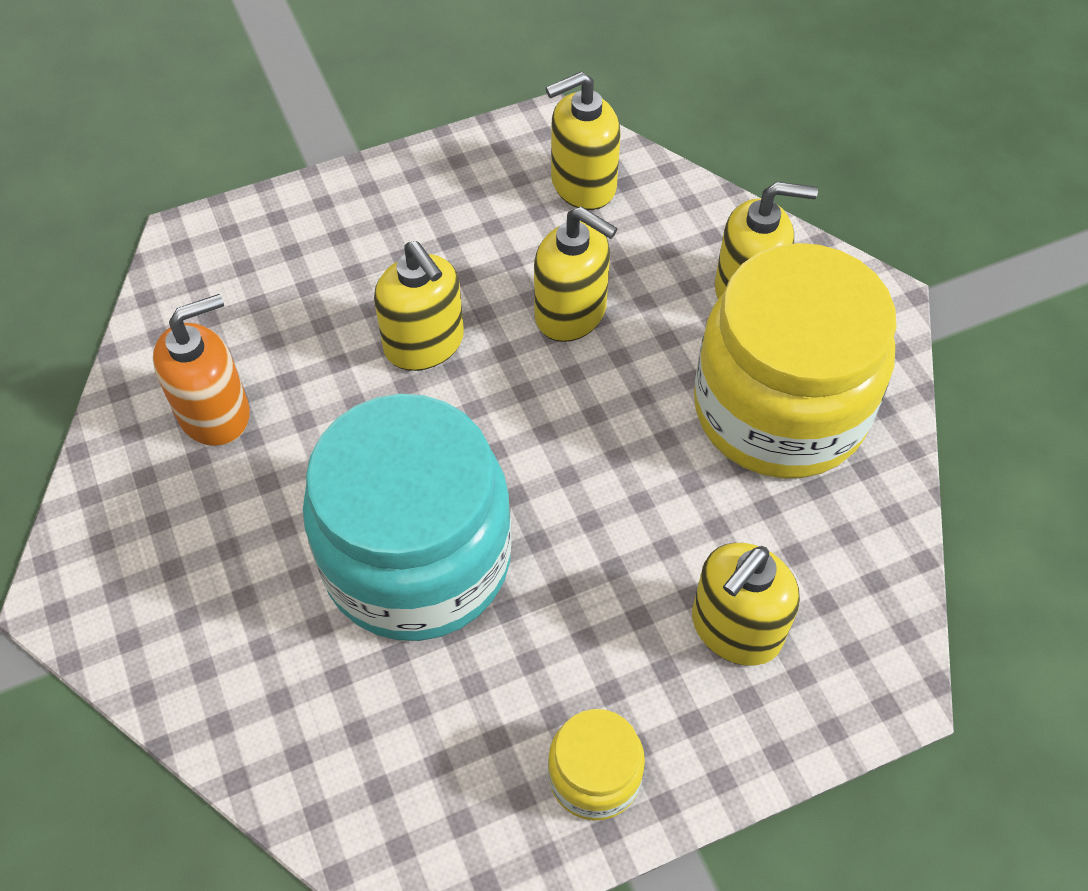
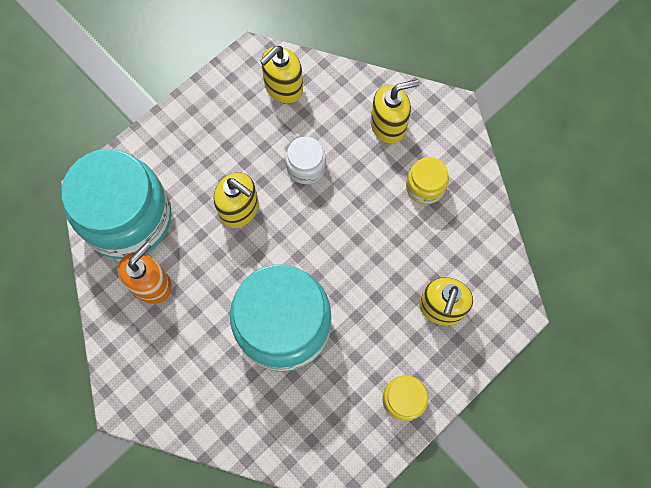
camera: 20 degrees left, 15 degrees up
yellow soap dispenser [534,206,618,342] -> white jar [285,137,326,184]
yellow jar [694,243,897,479] -> yellow jar [406,157,449,205], size x0.44
none -> turquoise jar [61,149,172,259]

